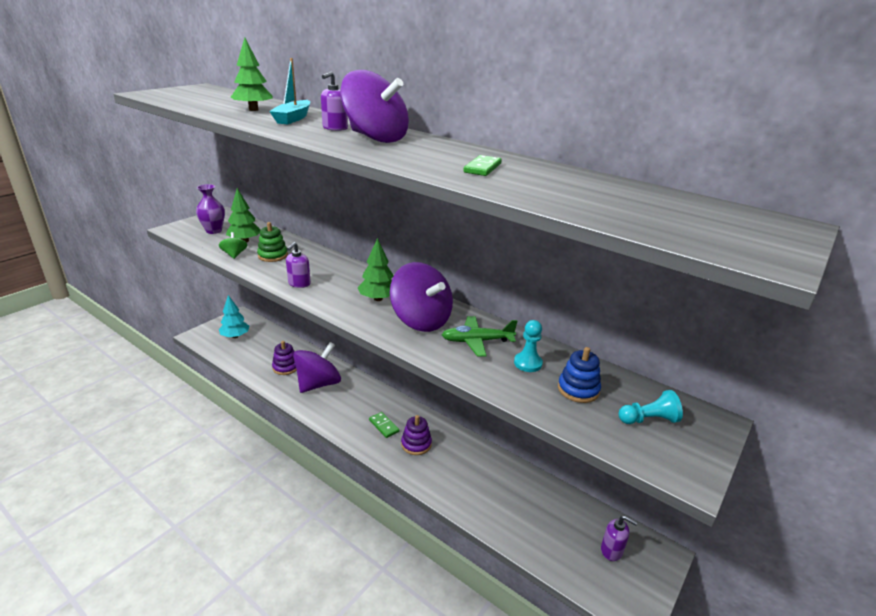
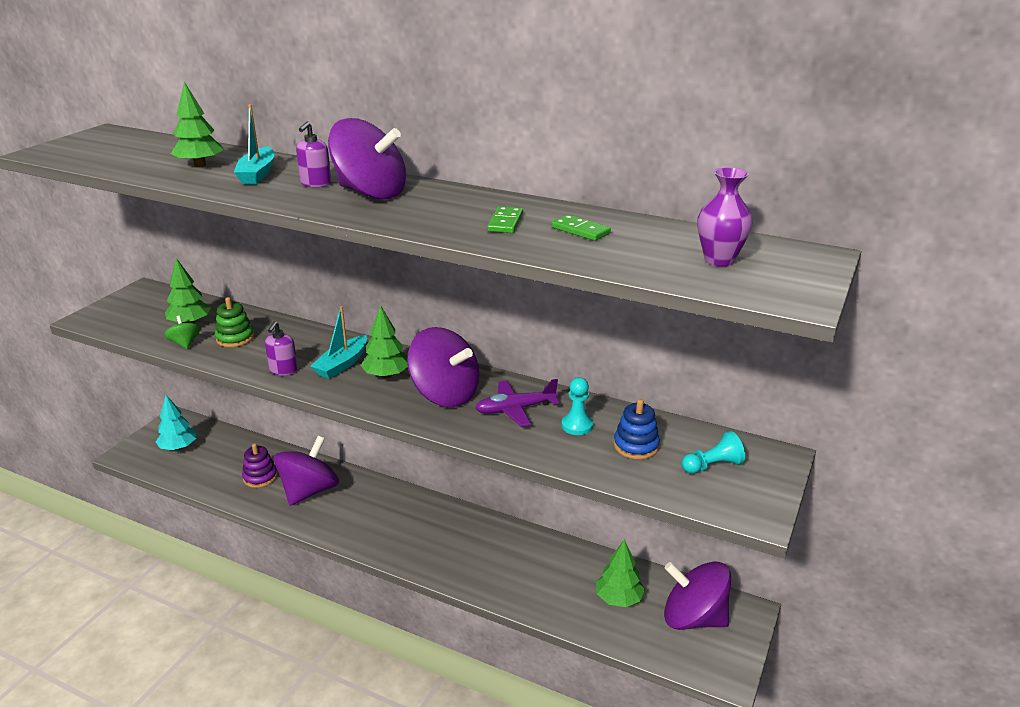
camera: 10 degrees left, 0 degrees up
purple vase [196,184,225,234] -> purple vase moved to [697,167,753,266]
green domino [369,412,399,438] -> green domino moved to [552,215,611,241]
purple stacking toy [401,415,432,455] -> none
green plane [442,316,517,357] -> purple plane [475,379,559,427]
purple soap dispenser [601,516,638,561] -> purple spinning top [664,562,731,630]
none -> turquoise boat [310,306,367,379]
none -> green tree [596,539,645,607]

